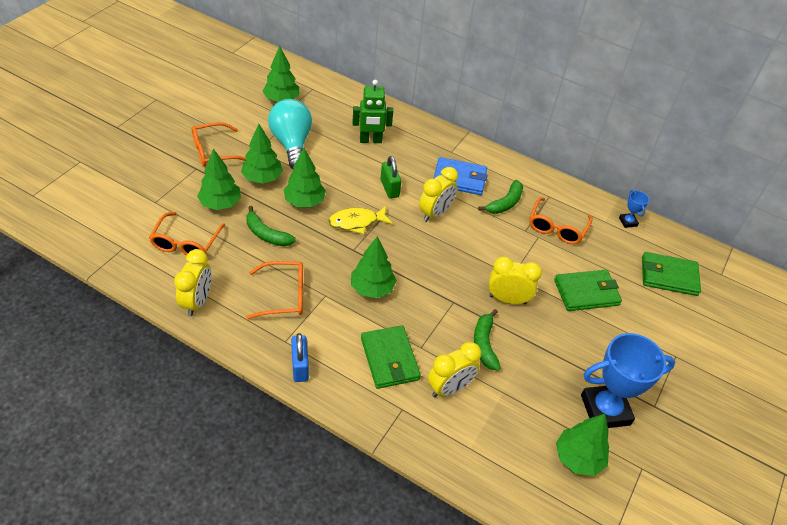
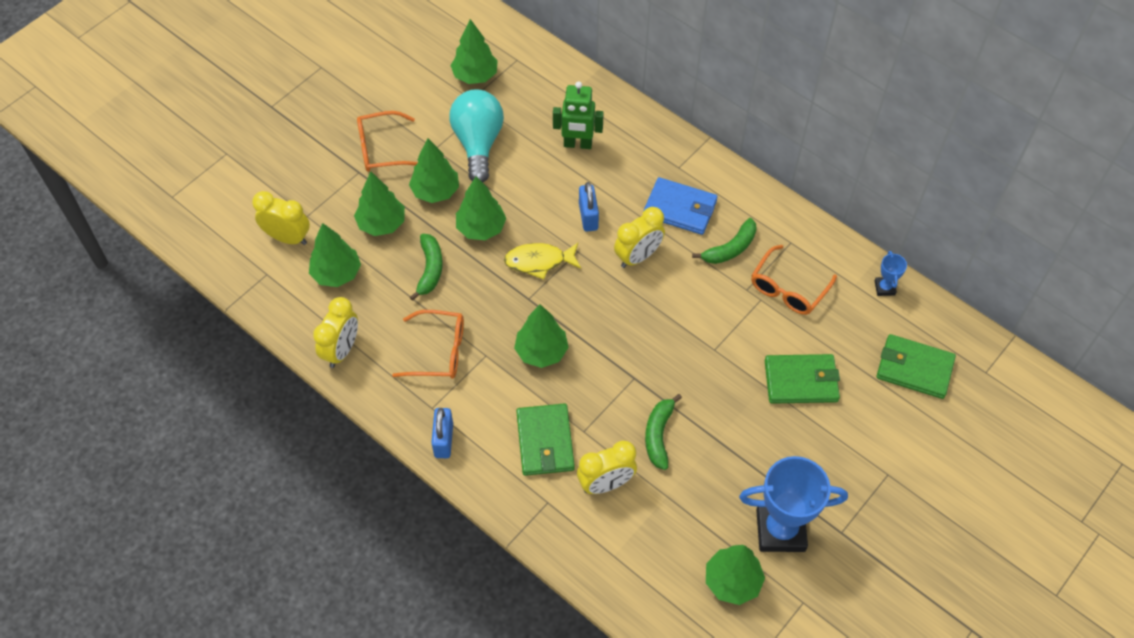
camera: 15 degrees right, 10 degrees up
orange glasses [149,212,225,256] -> green tree [309,223,361,287]
green banana [246,206,296,246] -> green banana turned 135 degrees counterclockwise [410,234,443,301]
green padlock [381,156,401,199] -> blue padlock [579,182,599,232]
yellow clock [489,256,542,304] -> yellow clock moved to [252,191,310,245]

